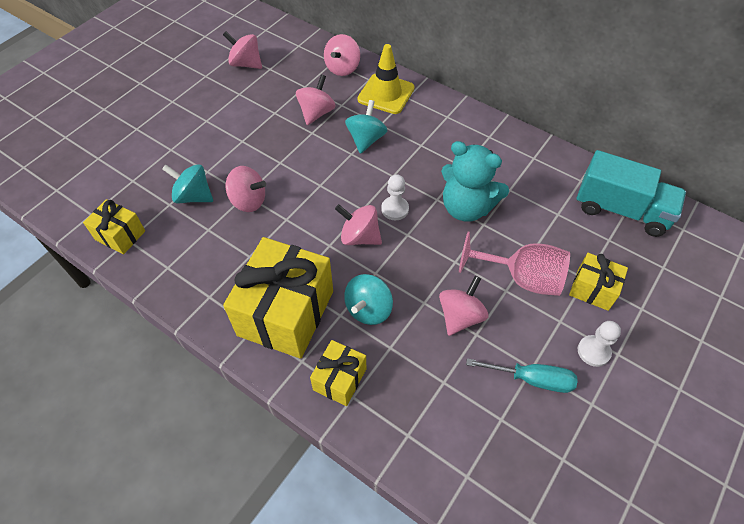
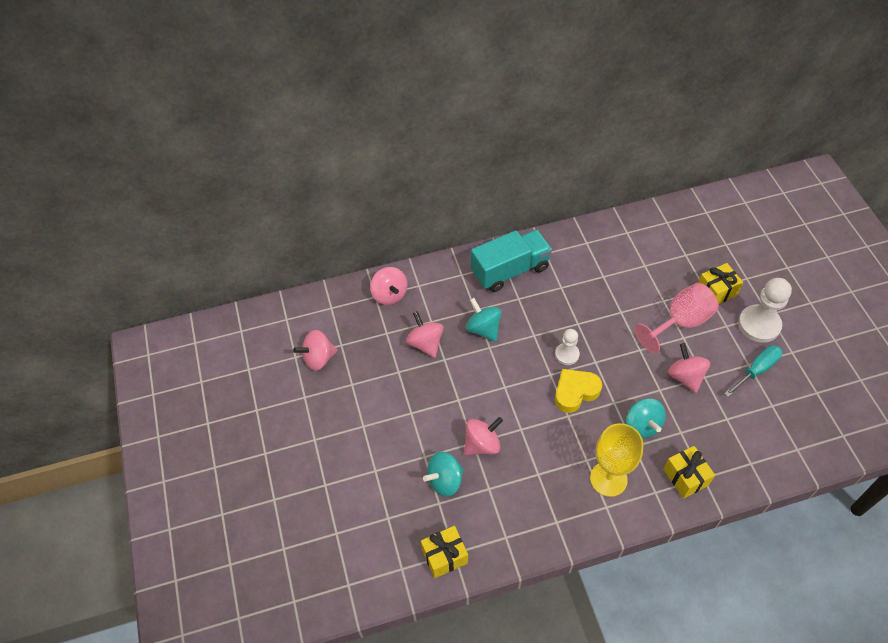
camera: 50 degrees left, 0 degrees up
yellow gift [223,237,333,359] -> yellow goblet [590,423,643,497]
pink spinning top [335,204,382,245] -> yellow heart [555,369,602,413]
yellow traffic cone [358,44,415,114] -> none
turquoise teddy bear [441,141,509,222] -> none
turquoise truck [577,150,686,237] -> turquoise truck moved to [471,230,552,292]
white pawn [578,321,621,367] -> white pawn [738,278,792,343], size x1.73

